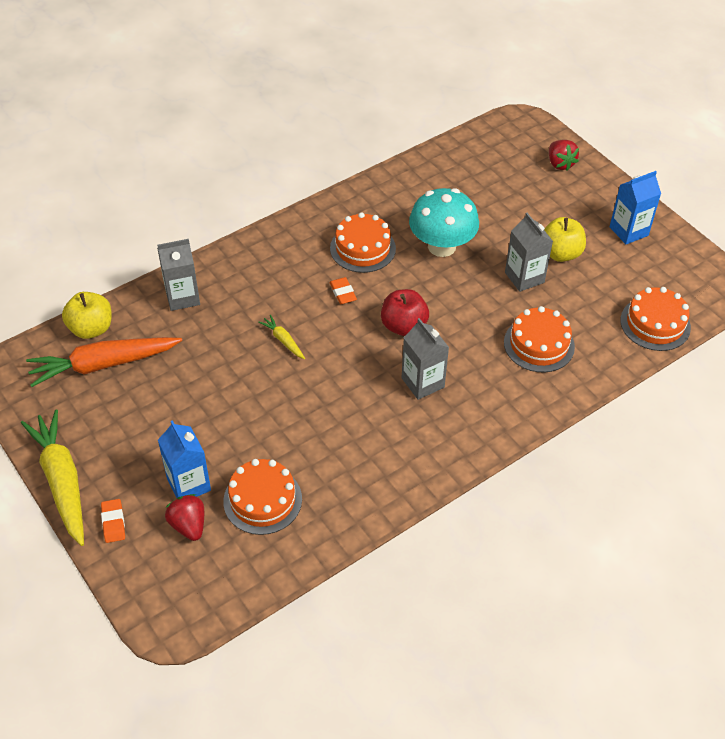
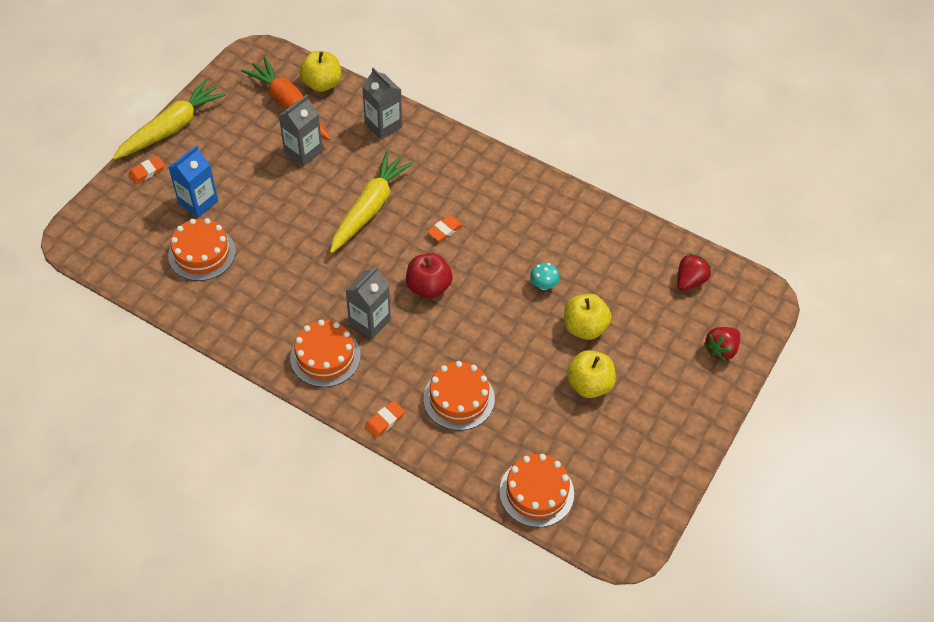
camera: 65 degrees right, 5 degrees up
red strawberry [165,494,204,541] -> red strawberry moved to [677,253,711,291]
yellow carrot [258,315,305,359] -> yellow carrot [330,151,414,254], size x2.23
orange cake [330,212,396,273] -> orange cake moved to [290,320,361,387]
turquoise mushroom [409,188,479,257] -> turquoise mushroom [530,263,559,290], size x0.41
grey carton [505,213,553,292] -> grey carton moved to [279,95,323,166]
blue carton [610,171,661,245] -> none
none -> orange eraser [365,401,405,438]
none -> yellow apple [564,294,611,340]

